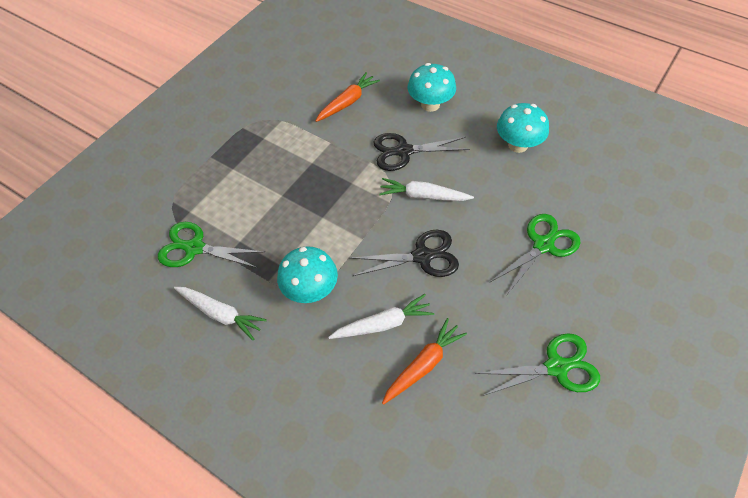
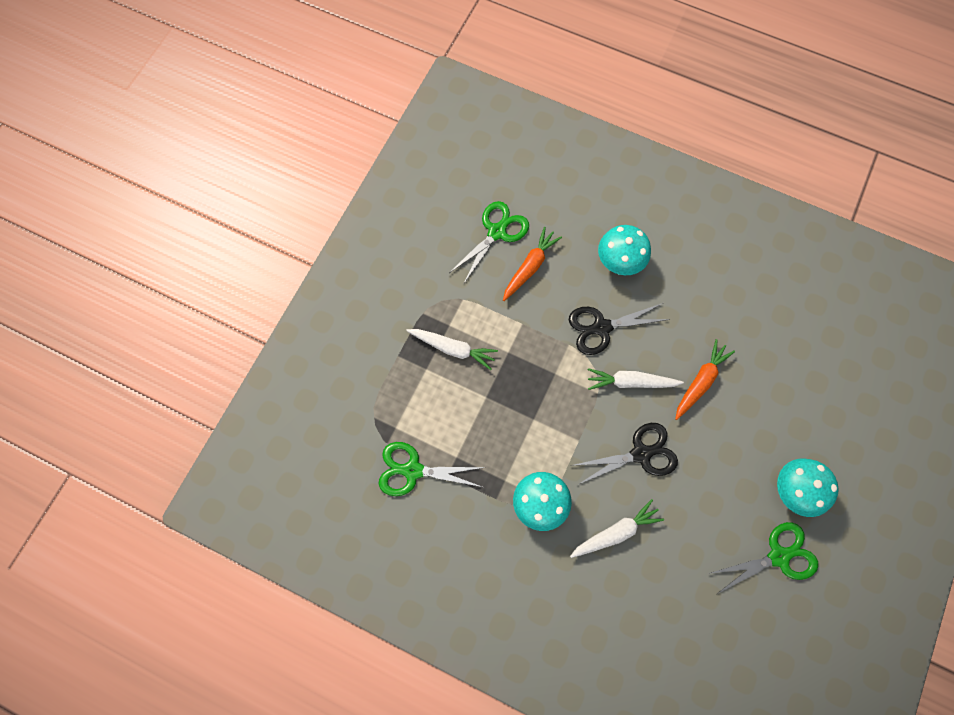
camera: 10 degrees left, 15 degrees up
white carrot [174,287,267,340] -> white carrot moved to [406,329,498,370]
orange carrot [382,318,467,405] -> orange carrot moved to [675,339,735,420]
green scissors [489,214,581,296] -> green scissors moved to [449,201,529,283]
turquoise mushroom [497,103,549,153] -> turquoise mushroom moved to [777,459,839,517]

